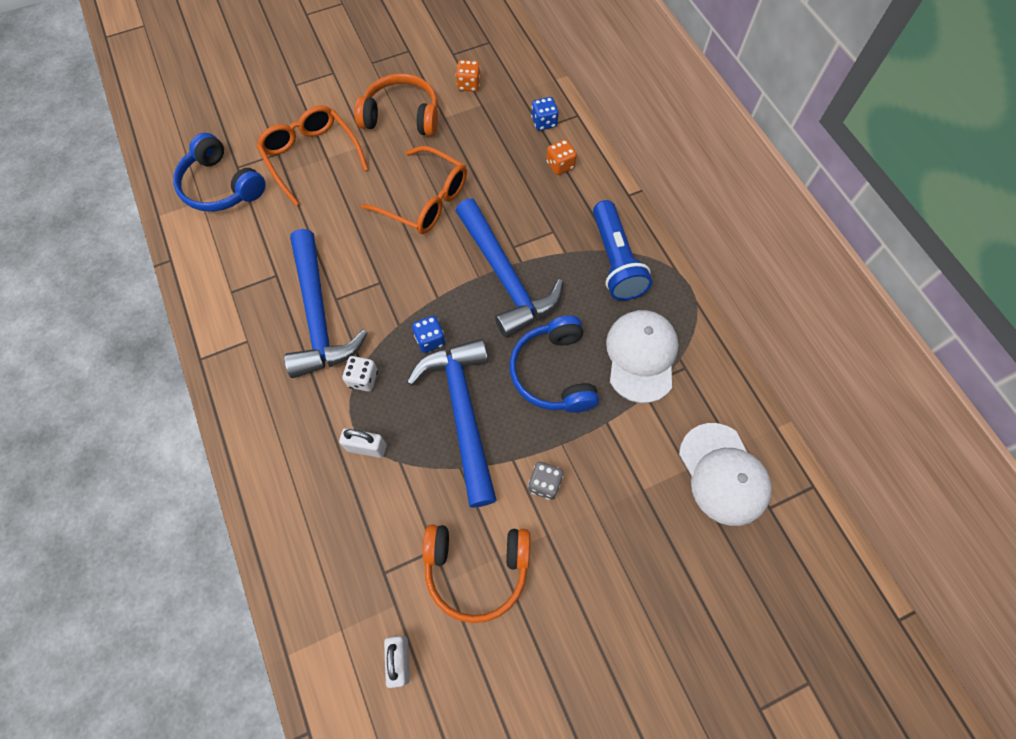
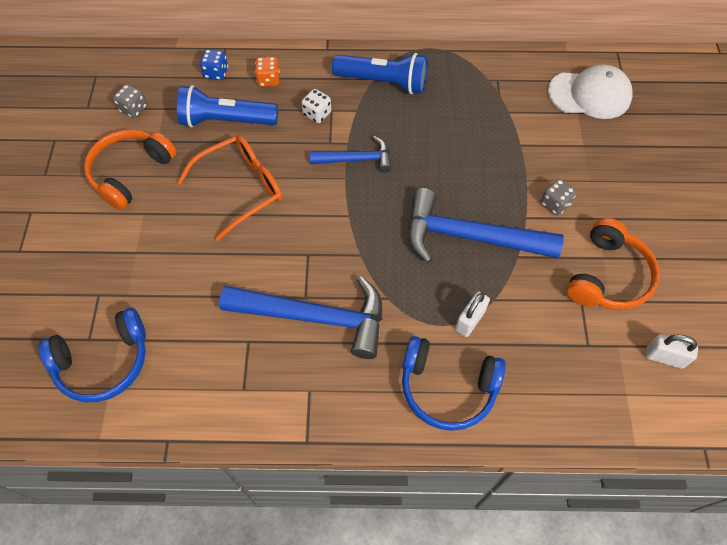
camera: 65 degrees left, 5 degrees down
orange glasses [257,105,369,206] -> none
white dice [342,356,378,391] -> white dice moved to [301,89,331,123]
blue dice [412,316,445,353] -> none
orange dice [456,60,480,92] -> grey dice [113,84,147,118]
blue hammer [456,198,563,338] -> blue hammer [310,136,392,172], size x0.56
blue headphones [509,315,599,413] -> blue headphones moved to [402,336,506,431]
white cap [606,310,679,403] -> none
none -> blue flashlight [177,85,278,127]

